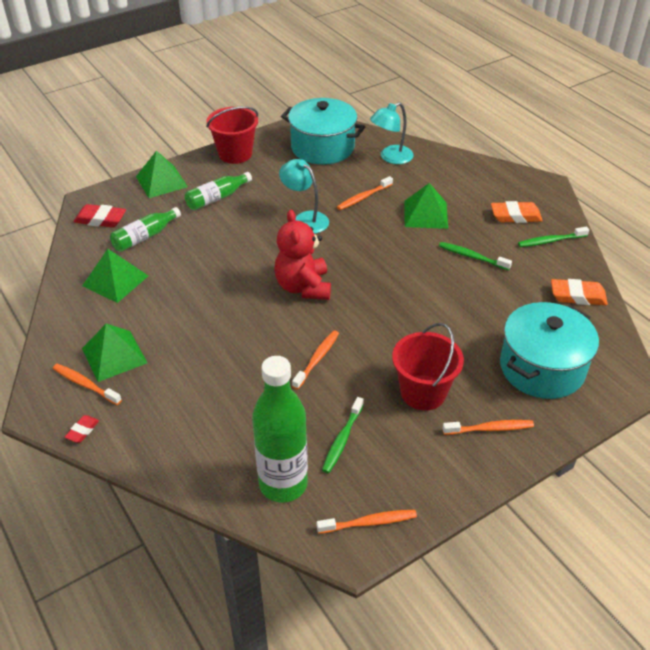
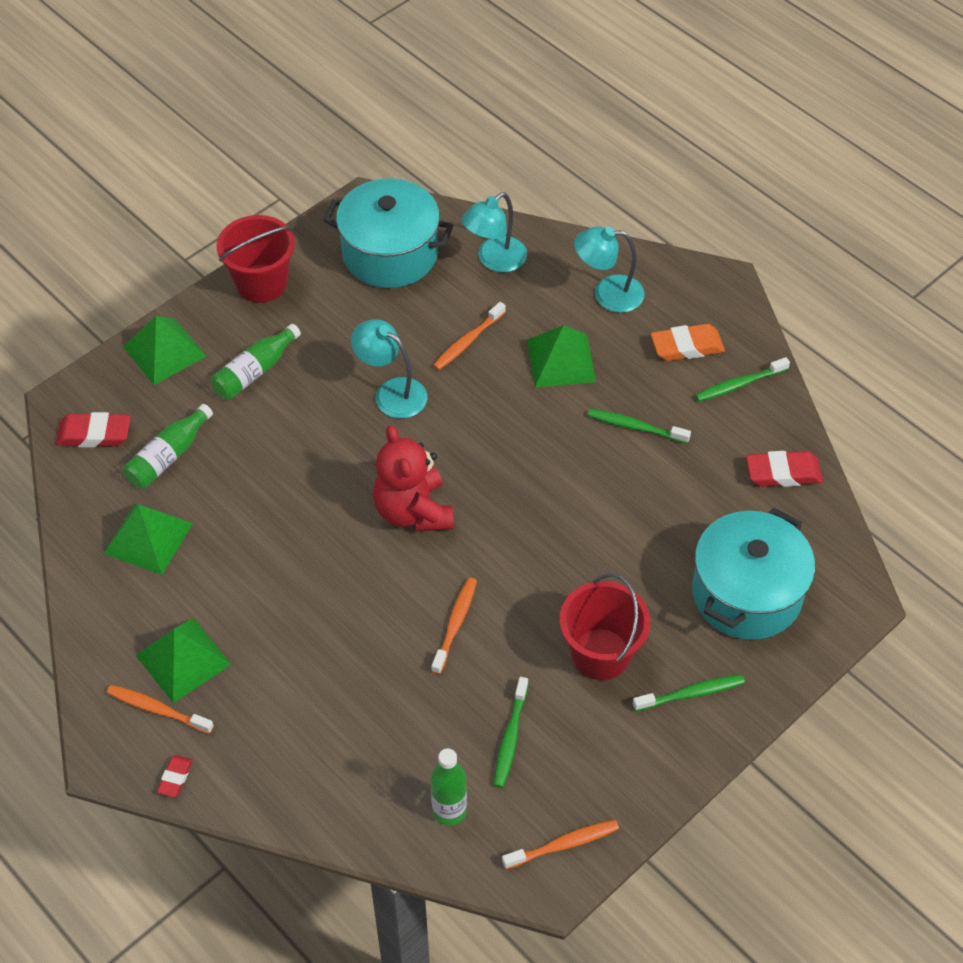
camera: 10 degrees left, 10 degrees up
green bottle [252,356,308,503] -> green bottle [431,748,467,826], size x0.56
orange toothbrush [442,420,534,435] -> green toothbrush [633,675,745,711]
orange eraser [551,279,608,305] -> red eraser [746,451,823,487]
none -> turquoise lamp [574,226,645,313]

